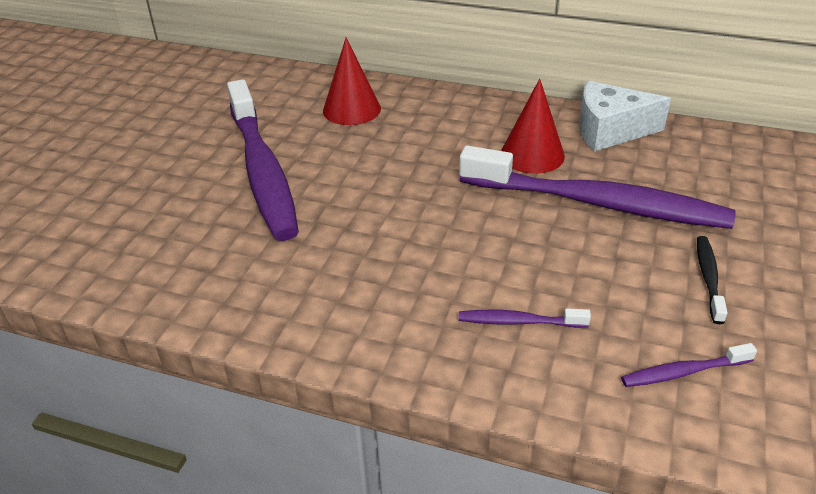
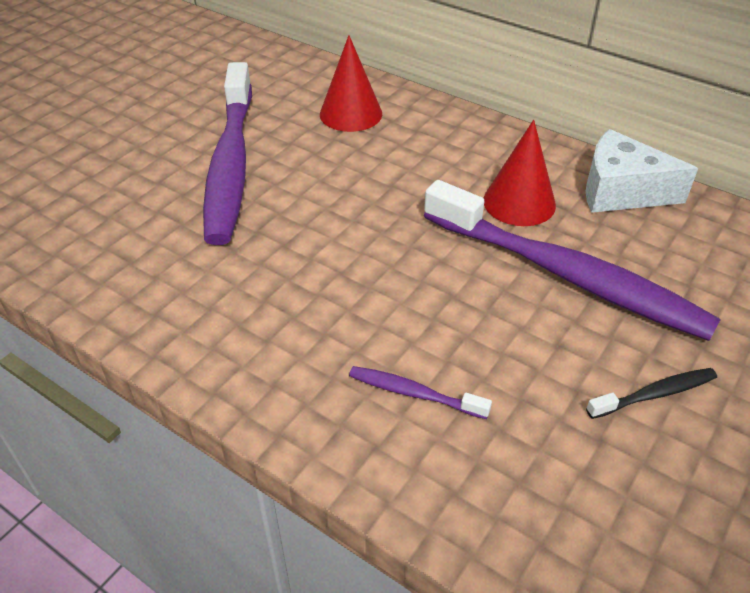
camera: 15 degrees right, 5 degrees up
purple toothbrush [621,343,757,387] -> none
black toothbrush [697,236,727,324] -> black toothbrush turned 45 degrees clockwise [586,368,717,419]

